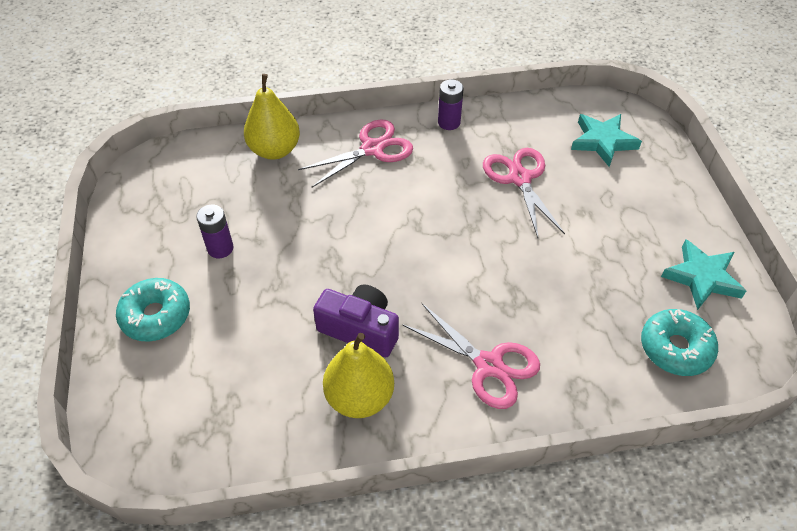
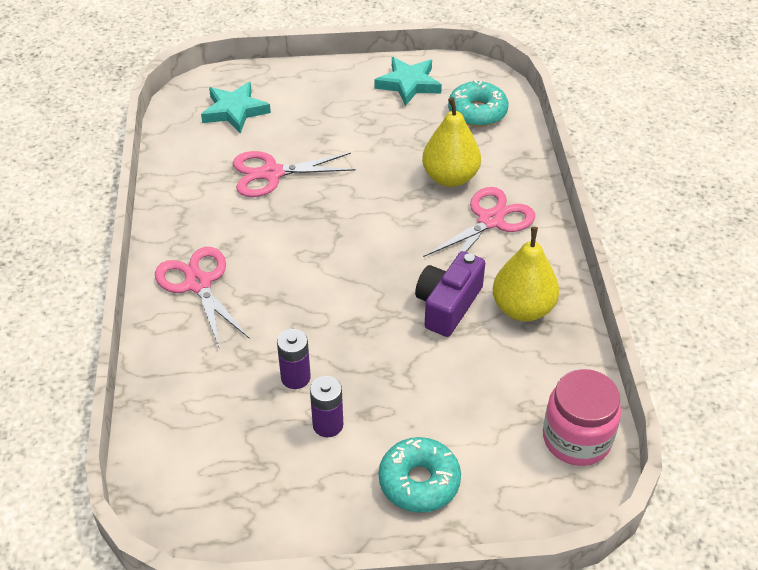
camera: 85 degrees left, 5 degrees down
yellow pear [244,74,300,160] -> yellow pear moved to [422,97,481,187]
purple battery [438,79,464,130] -> purple battery moved to [277,329,311,389]
none -> pink jar [543,369,621,466]

